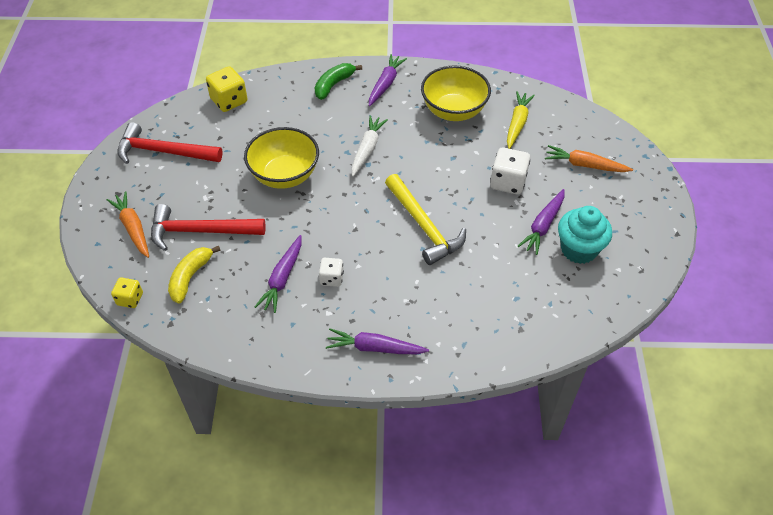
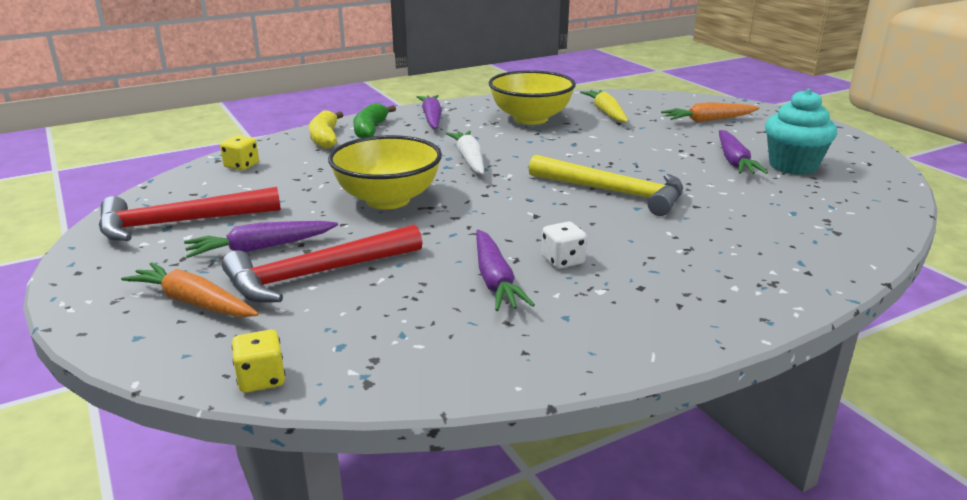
camera: 30 degrees left, 25 degrees down
yellow banana [168,245,221,304] -> yellow banana moved to [309,110,343,149]
yellow dice [206,66,248,112] -> yellow dice [220,136,259,170], size x0.61
purple carrot [326,328,429,354] -> purple carrot moved to [184,221,338,258]
white dice [490,147,530,194] -> none

